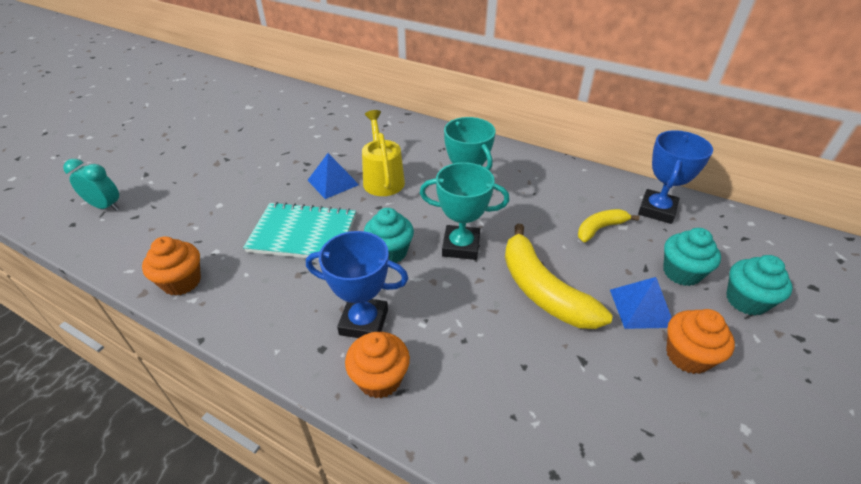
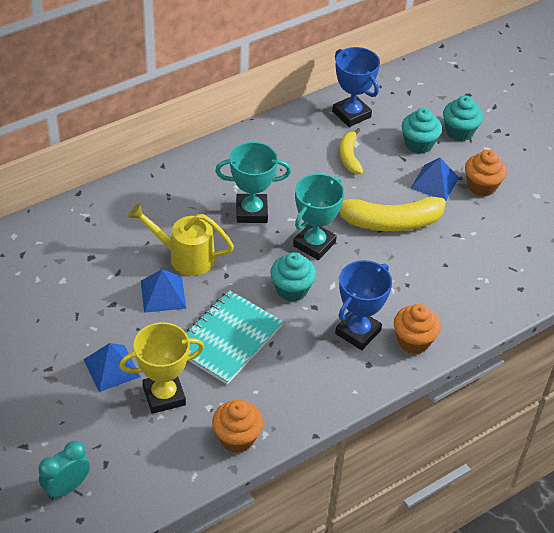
camera: 65 degrees left, 5 degrees up
none -> blue pyramid [83,343,141,392]
none -> yellow trophy [119,322,204,414]

